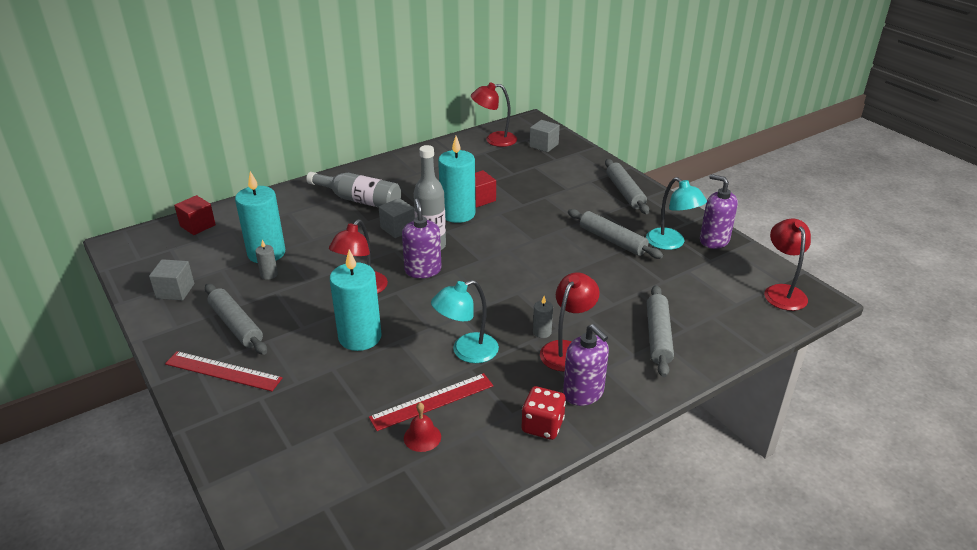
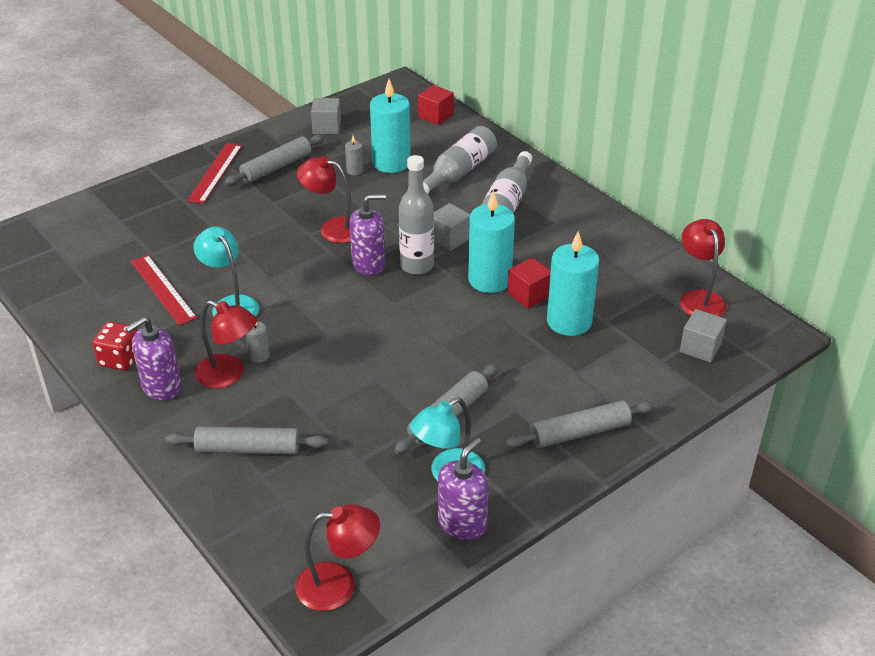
camera: 85 degrees right, 5 degrees up
turquoise candle [330,249,382,351] -> turquoise candle moved to [547,231,599,336]
red bell [404,402,441,452] -> none
none -> grey bottle [423,126,497,194]

